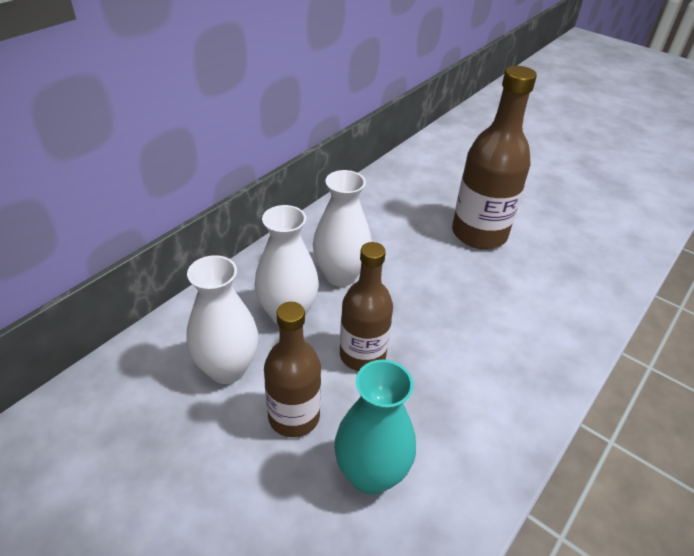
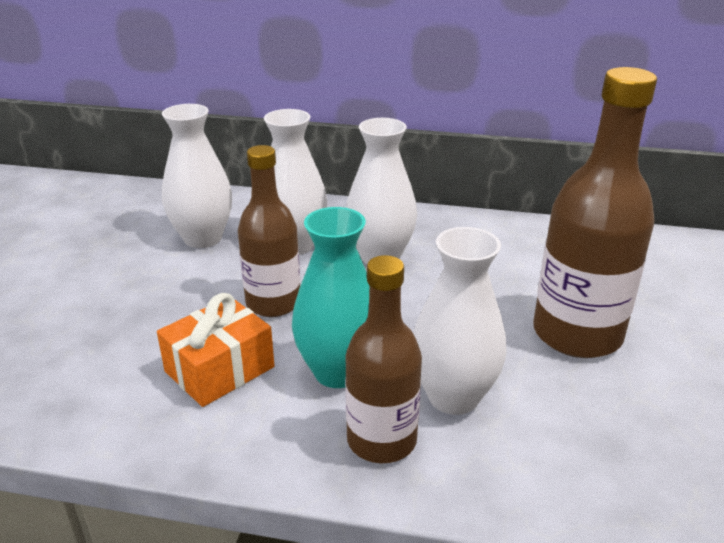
camera: 65 degrees right, 10 degrees down
brown bottle [264,302,321,437] -> brown bottle moved to [345,255,422,463]
turquoise vase [334,360,416,495] -> turquoise vase moved to [292,207,369,388]
none -> orange gift [157,293,275,407]
none -> white vase [413,227,507,415]

